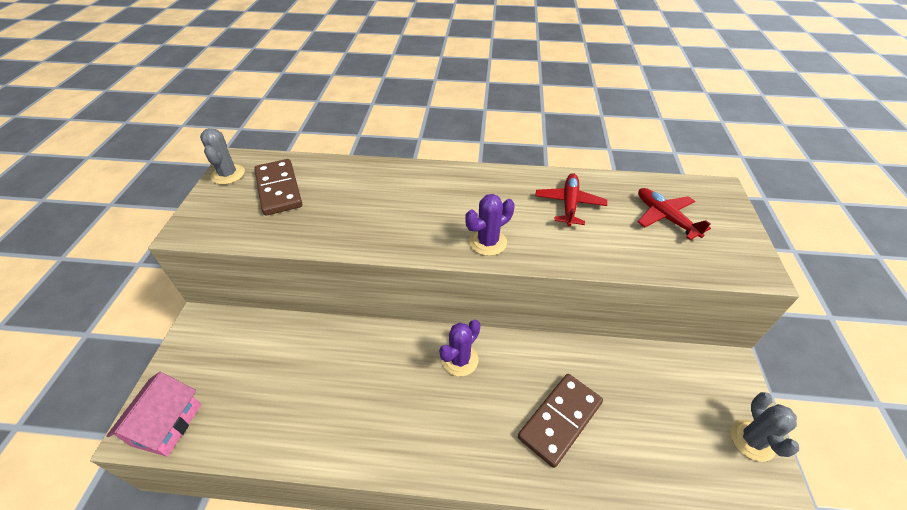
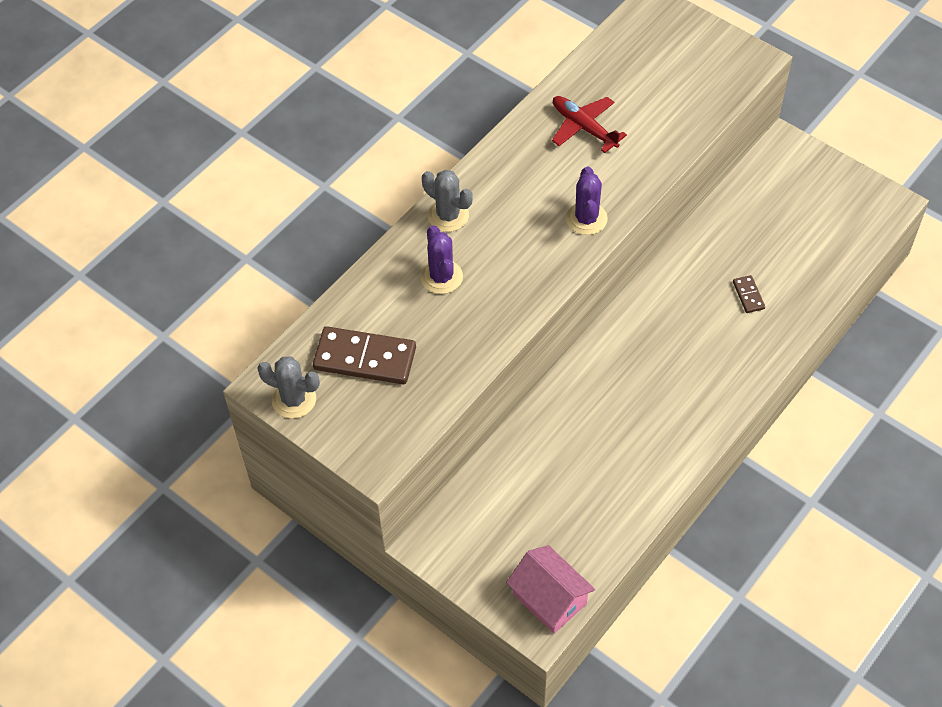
camera: 55 degrees left, 10 degrees up
purple cactus [439,320,480,376] -> purple cactus moved to [420,225,463,294]
brown domino [518,374,603,468] -> brown domino [733,275,765,313], size x0.47
red plane [638,188,711,240] -> none
grey cactus [731,392,799,462] -> grey cactus moved to [422,170,473,232]

